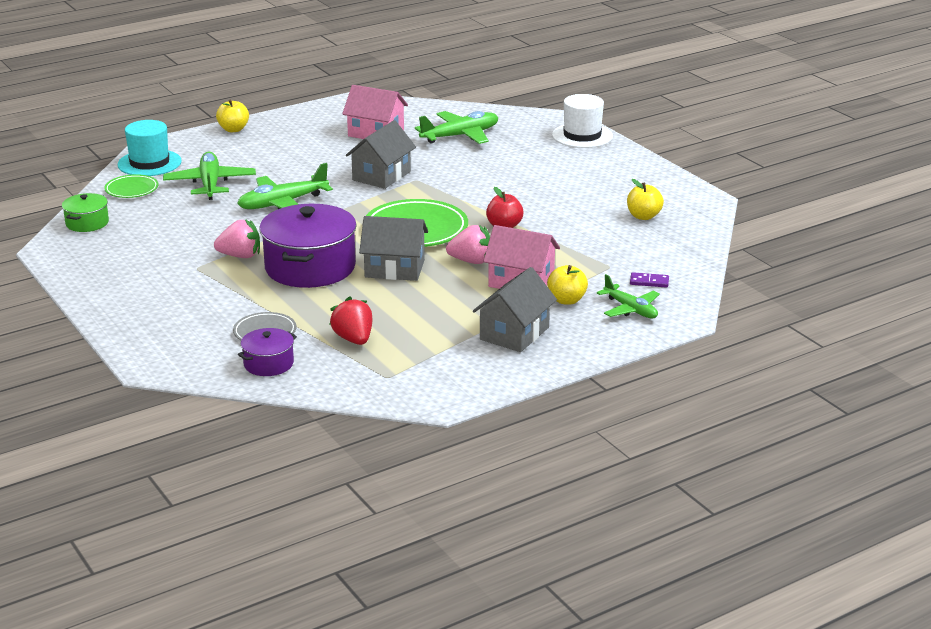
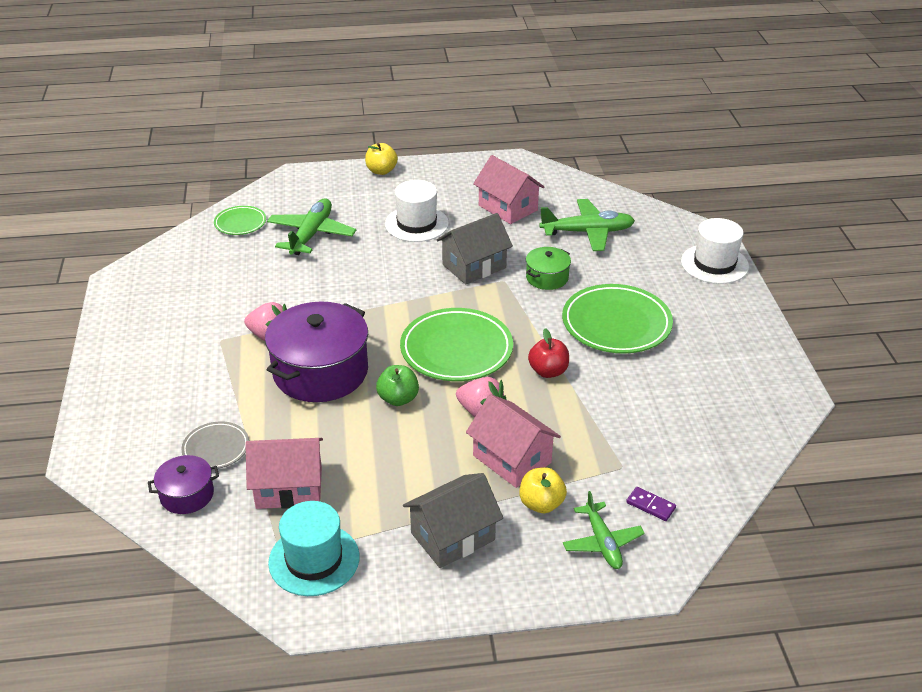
camera: 25 degrees right, 10 degrees up
green pot [62,193,109,232] -> green pot moved to [526,247,571,290]
turquoise hat [118,120,182,176] -> turquoise hat moved to [268,501,359,596]
green plane [237,163,333,209] -> none
red strawberry [329,296,372,345] -> pink house [245,438,323,509]
grey house [359,216,428,281] -> green apple [376,365,419,406]
yellow apple [627,179,664,220] -> none
none -> white hat [385,180,449,242]
none -> green plate [562,284,673,354]

